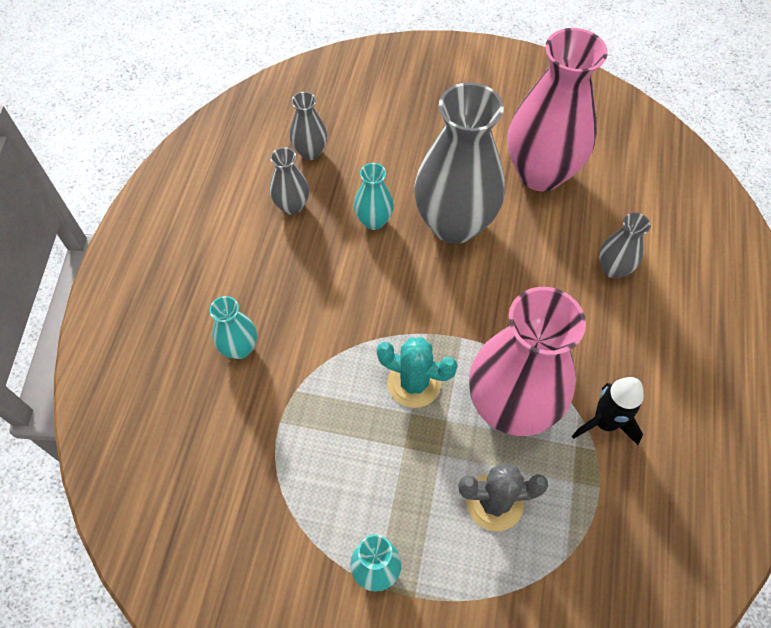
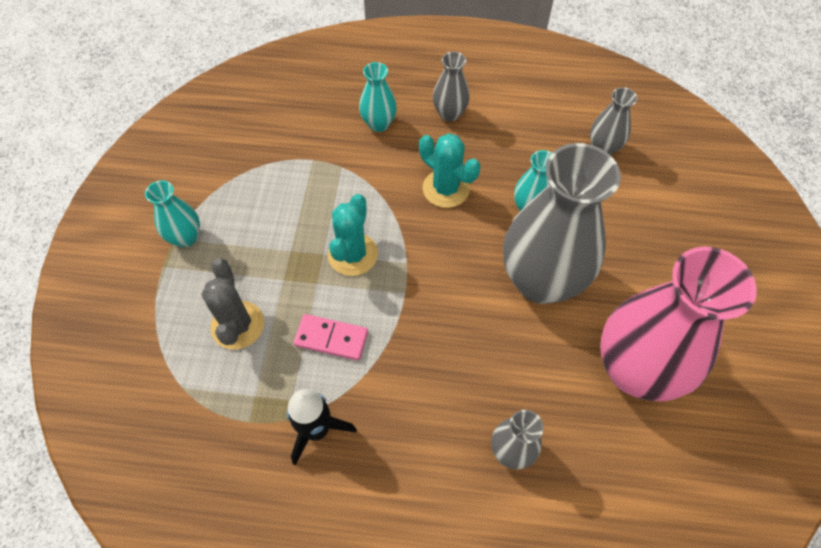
camera: 85 degrees right, 0 degrees up
grey vase [270,147,309,215] -> grey vase moved to [433,52,470,122]
pink vase [469,287,586,436] -> pink domino [294,314,368,361]
none -> turquoise cactus [419,133,480,208]

